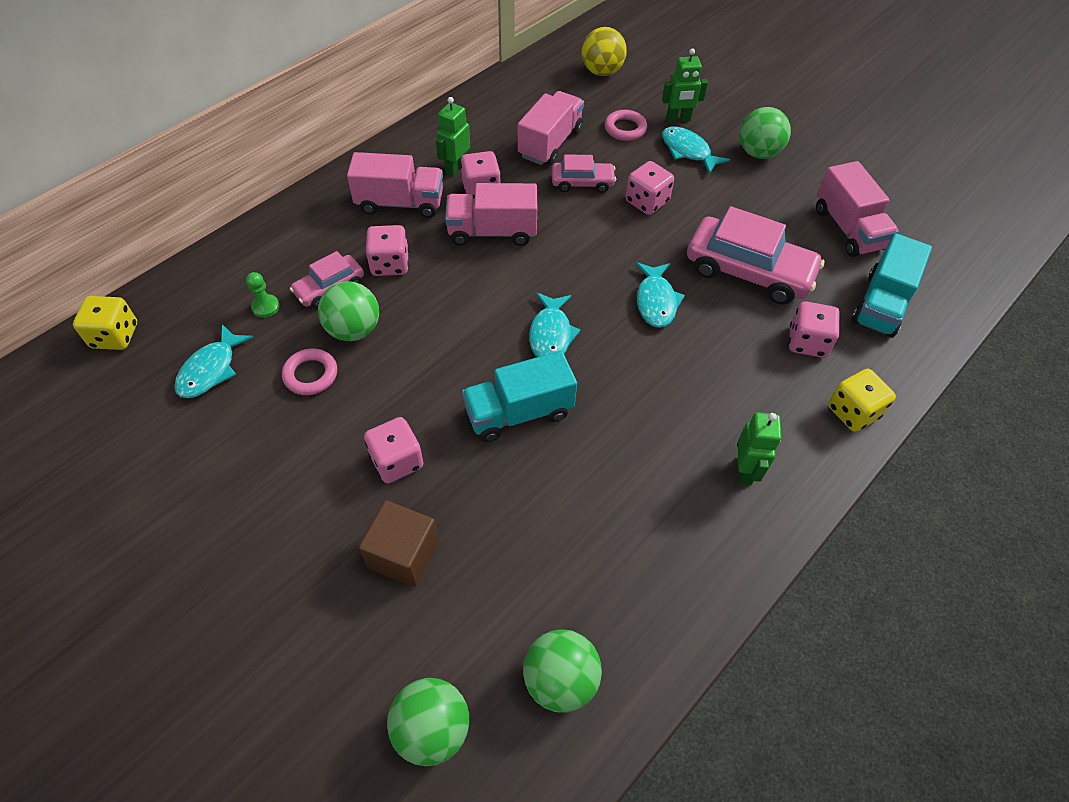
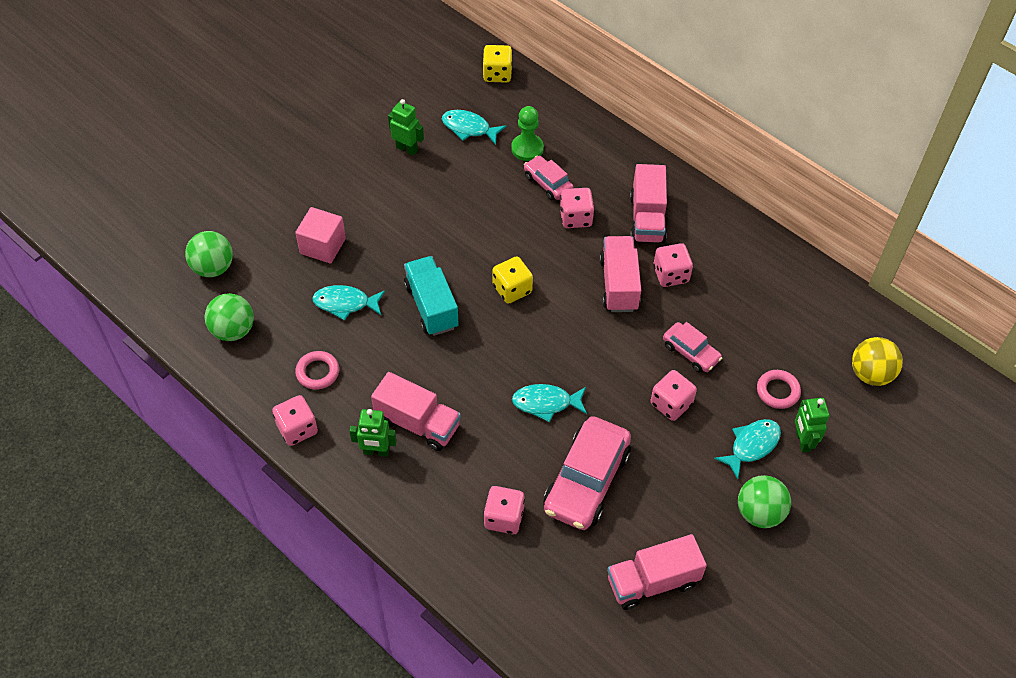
camera: 90 degrees right, 0 degrees up
green pawn [246,272,280,318] -> green pawn [511,106,544,161], size x1.60
pink ring [282,349,337,395] -> pink ring moved to [295,351,339,390]
green ball [318,281,379,341] -> none
brown cube [359,500,439,587] -> pink cube [295,207,346,263]
pink dice [364,417,424,483] -> pink dice moved to [272,395,318,446]
green robot [436,97,470,176] -> green robot moved to [388,99,424,156]
pink truck [518,91,584,165] -> pink truck moved to [371,372,461,451]
turquoise fish [529,293,581,357] -> turquoise fish moved to [312,285,385,321]
pink car [552,154,616,193] -> pink car turned 45 degrees counterclockwise [663,322,722,373]
yellow dice [828,369,896,432] -> yellow dice moved to [493,256,533,304]
turquoise truck [851,233,932,338] -> none

